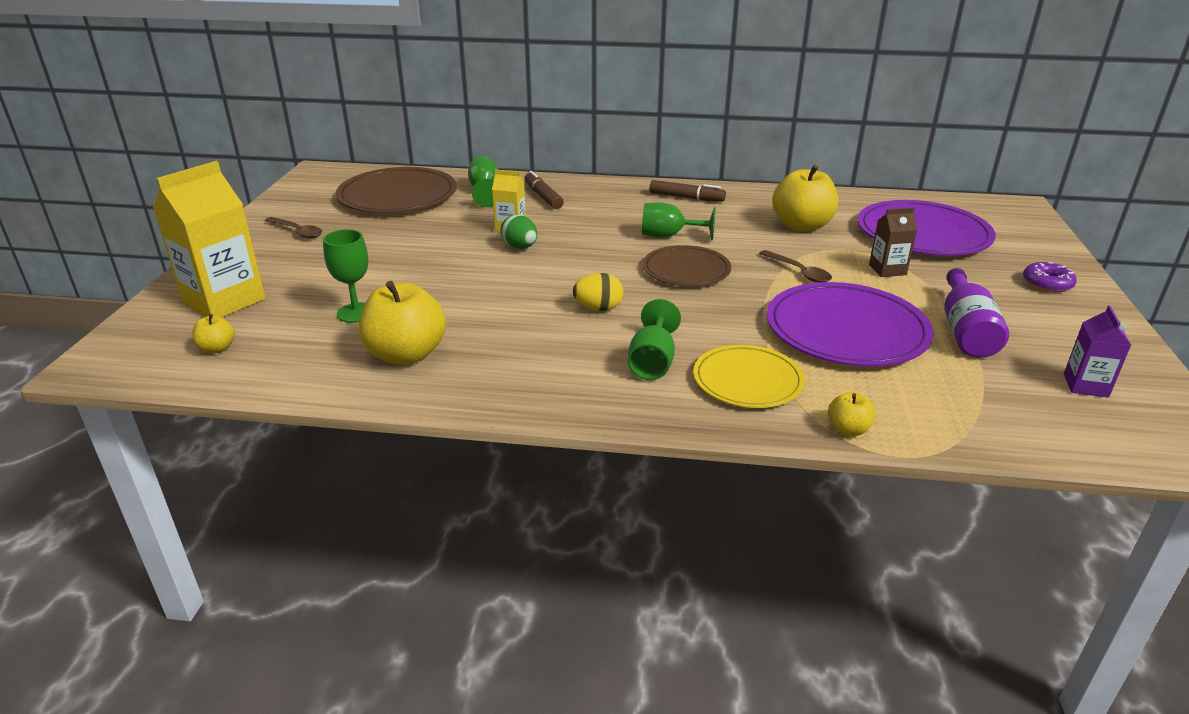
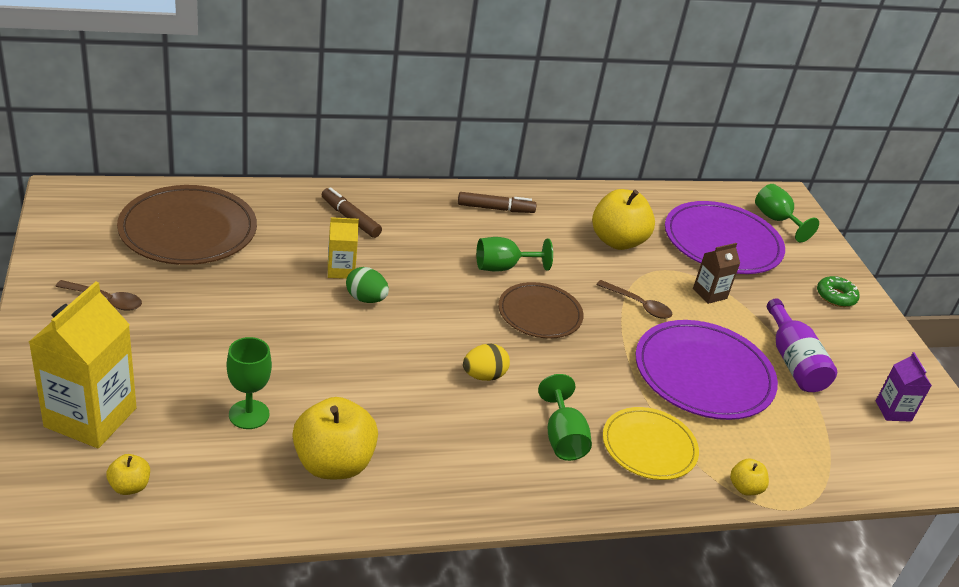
camera: 25 degrees left, 5 degrees up
green goblet [468,156,498,207] -> green goblet moved to [755,184,819,242]
purple donut [1023,262,1077,292] -> green donut [817,276,860,307]

